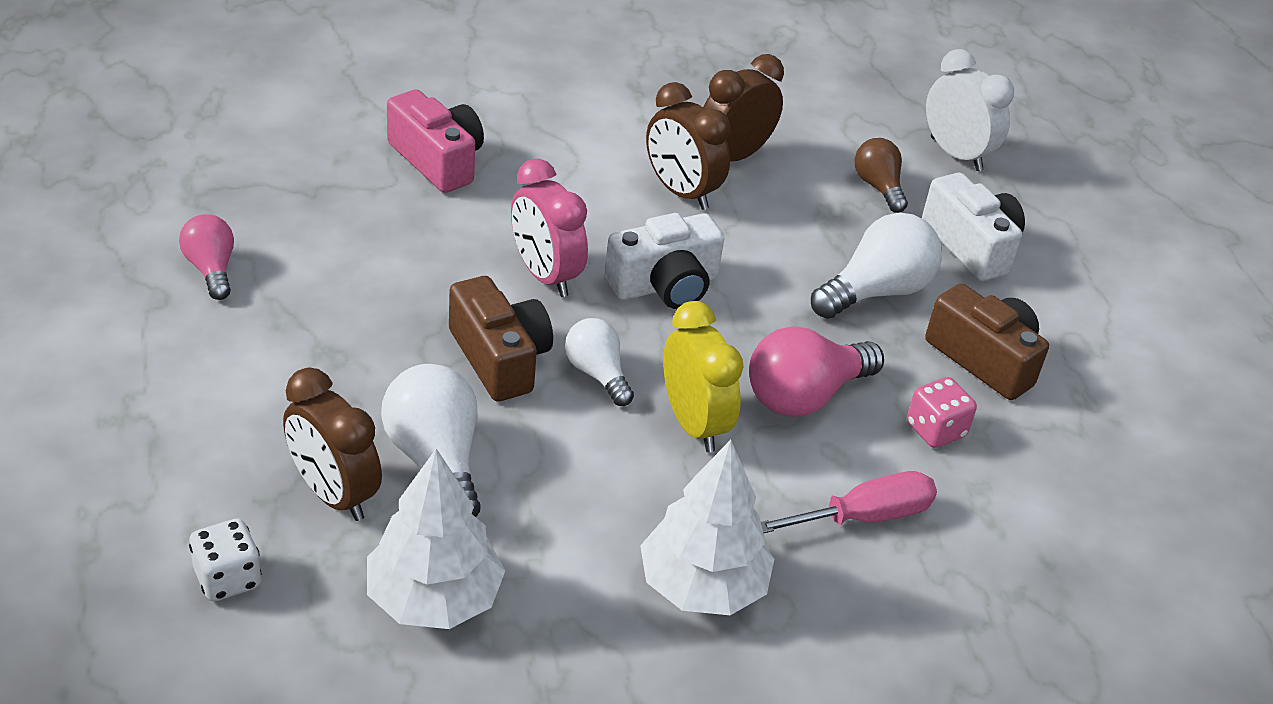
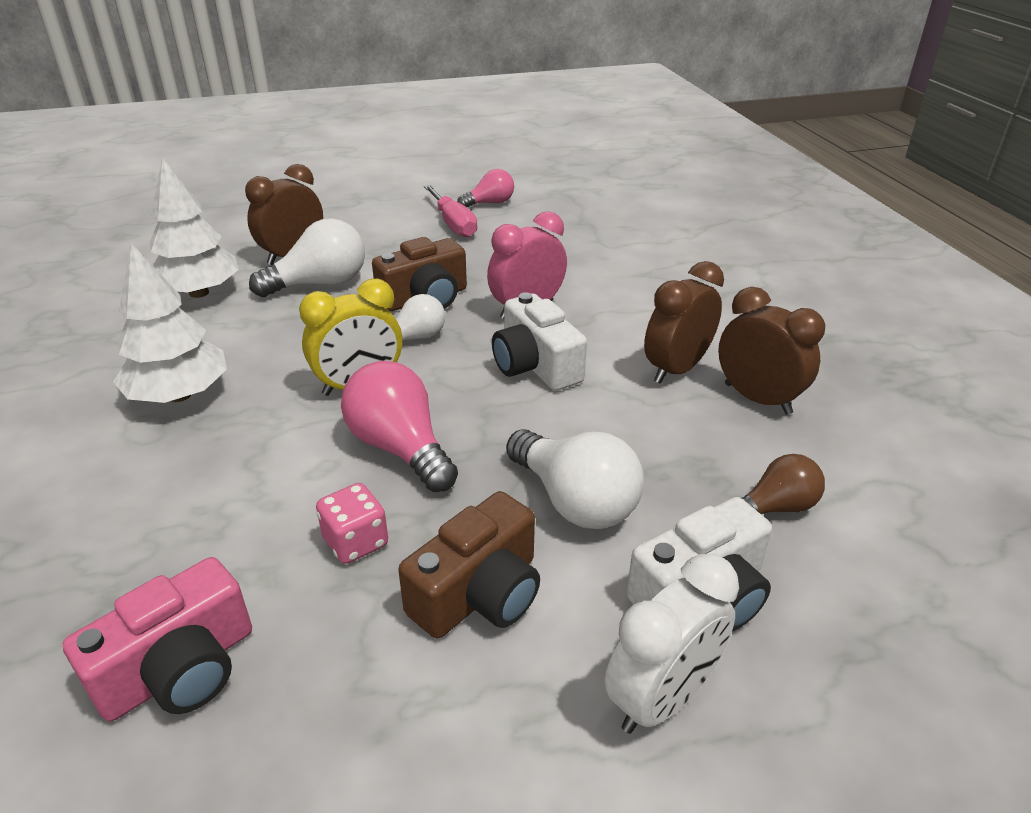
camera: 90 degrees right, 5 degrees down
white dice [189,519,262,601] -> none
pink camera [387,89,484,193] -> pink camera moved to [63,557,252,721]
pink screwdriver [761,471,937,533] -> pink screwdriver moved to [424,185,477,237]
white clock [926,49,1014,171] -> white clock moved to [604,554,739,734]

